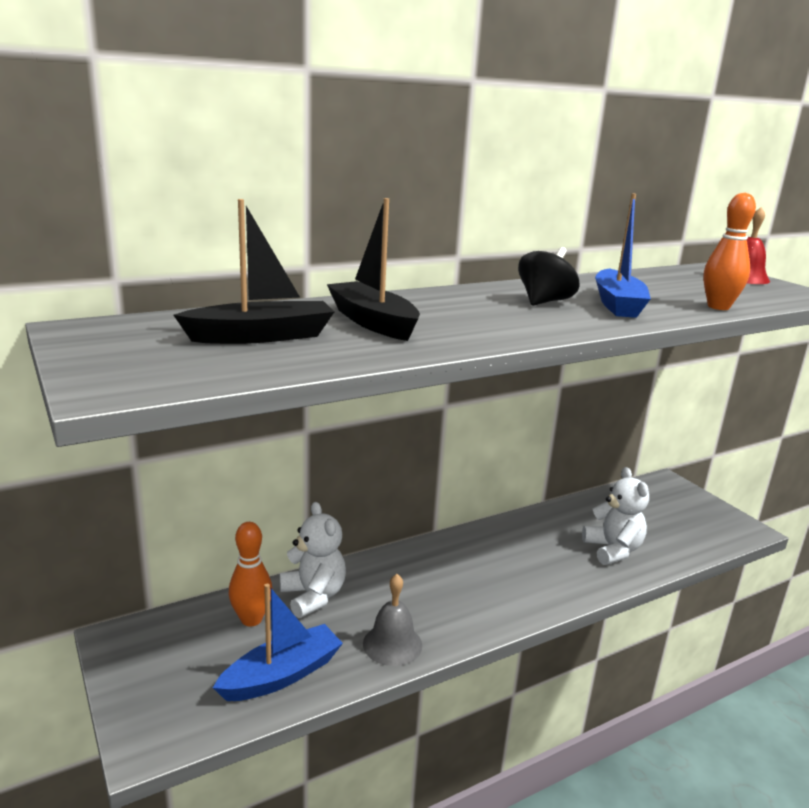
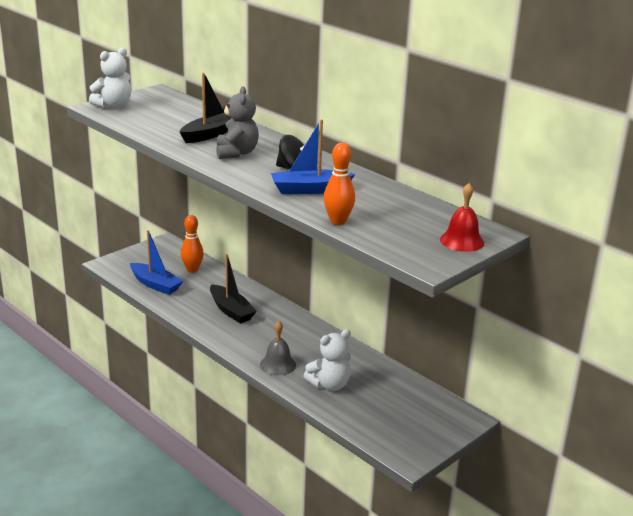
camera: 75 degrees right, 5 degrees up
black boat [174,199,334,344] -> black boat moved to [210,254,257,324]
white teddy bear [279,502,346,618] -> white teddy bear moved to [89,48,131,108]
grey bell [363,574,422,666] -> grey bell moved to [260,321,296,376]
none -> grey teddy bear [216,86,259,159]

